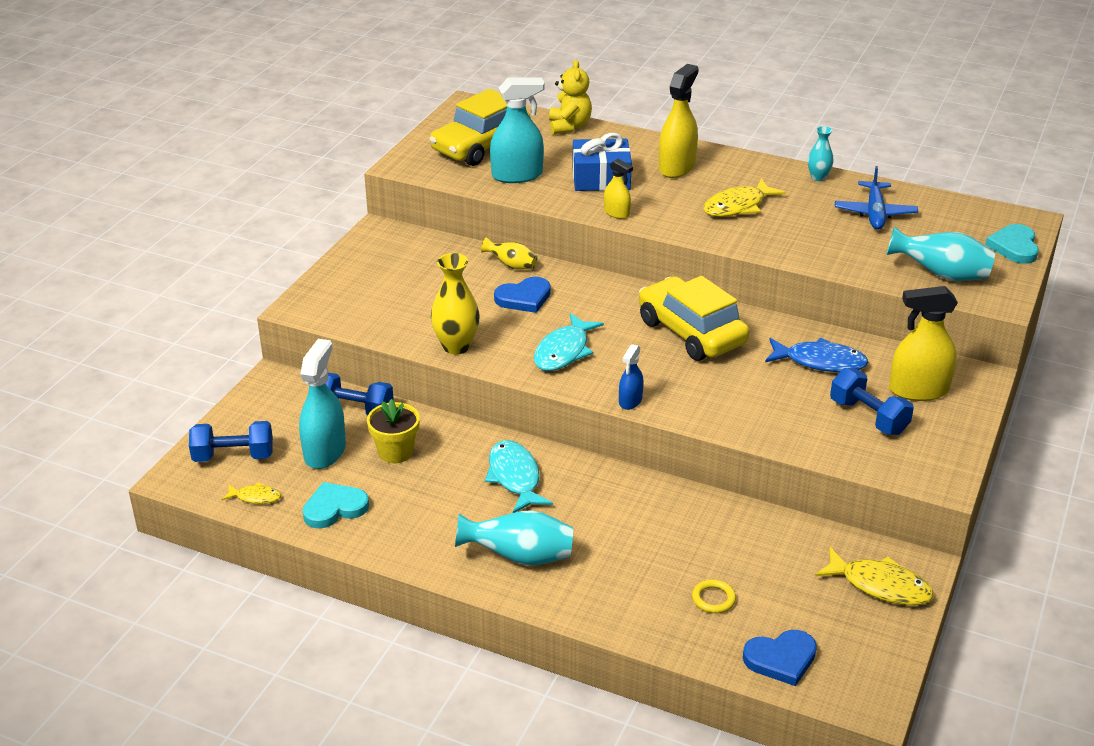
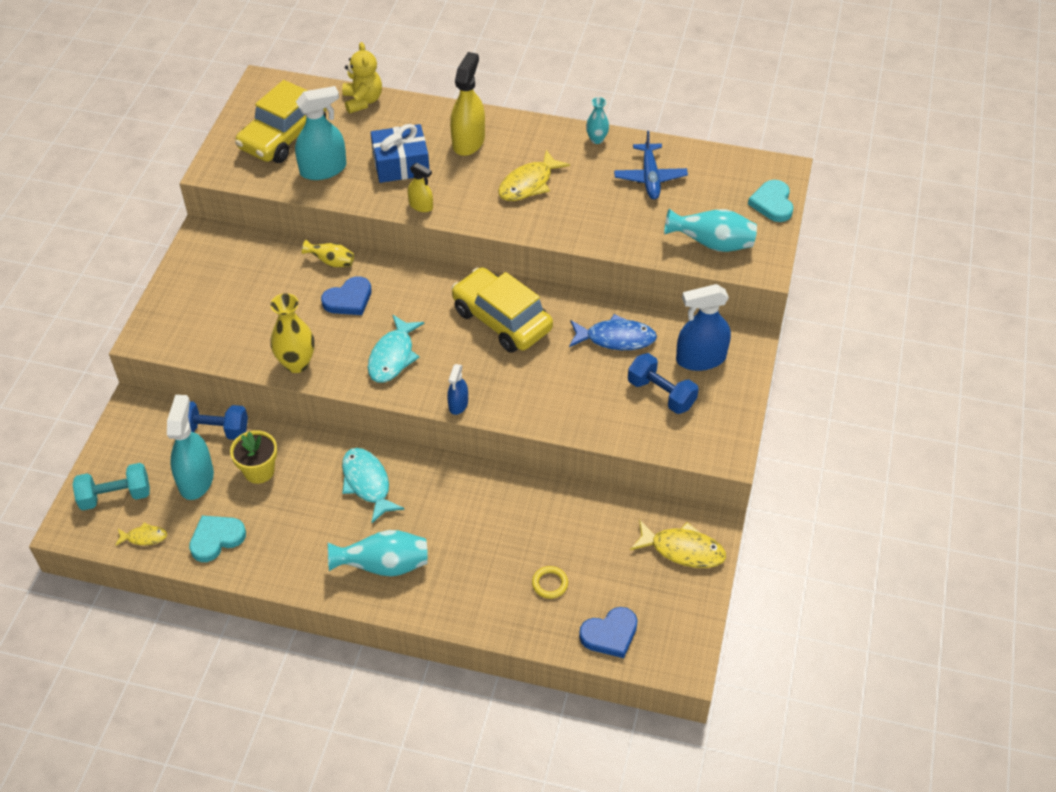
camera: 10 degrees left, 15 degrees up
blue dumbbell [189,421,273,462] -> turquoise dumbbell [73,463,150,510]
yellow spray bottle [889,286,958,401] -> blue spray bottle [676,284,731,371]

